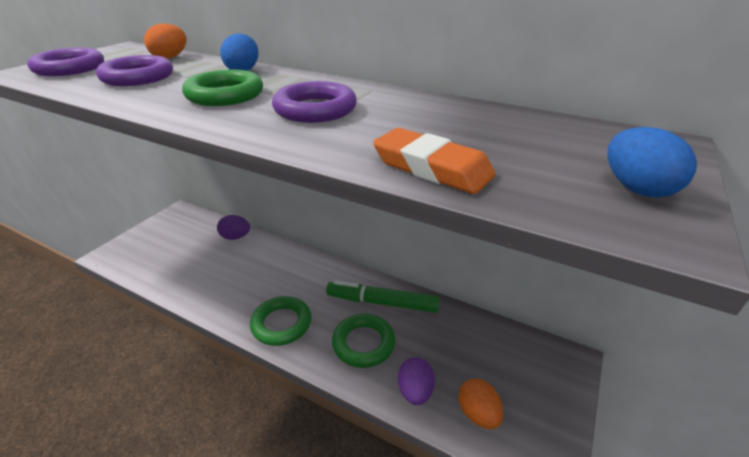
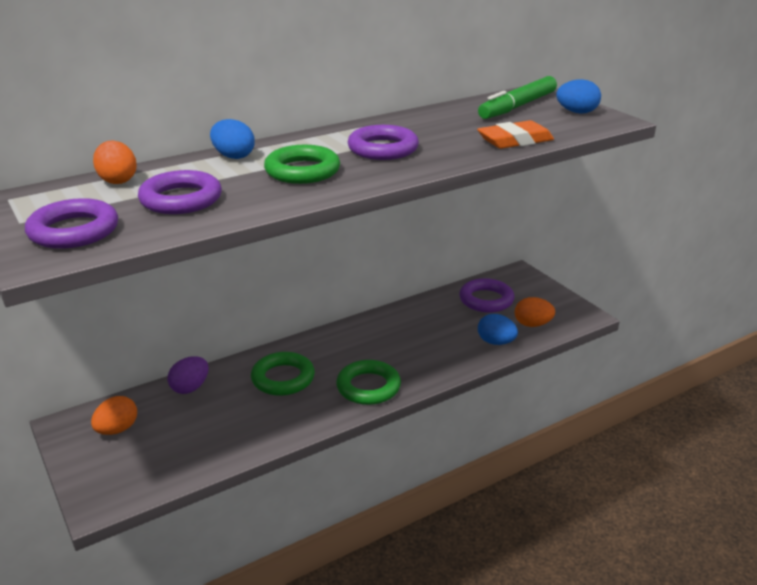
camera: 60 degrees left, 5 degrees down
green marker [326,280,440,313] -> green marker moved to [478,76,557,119]
green ring [332,314,396,368] -> green ring moved to [251,352,315,396]
purple egg [398,357,435,405] -> blue egg [478,314,518,345]
none -> orange egg [91,396,137,435]
none -> purple ring [459,278,514,313]

